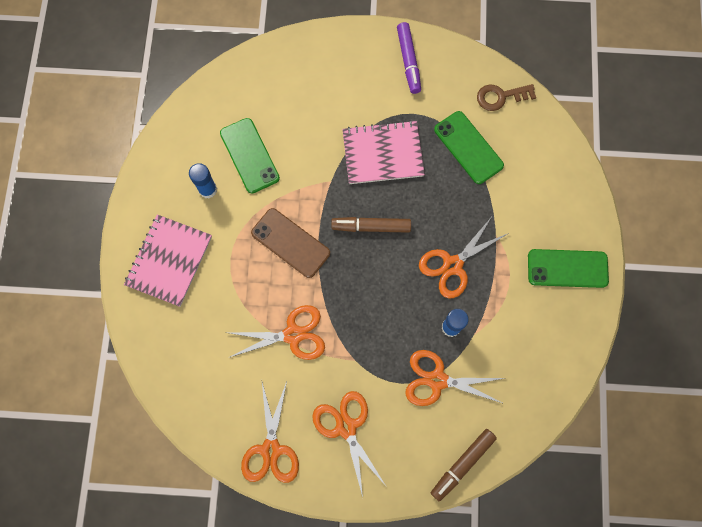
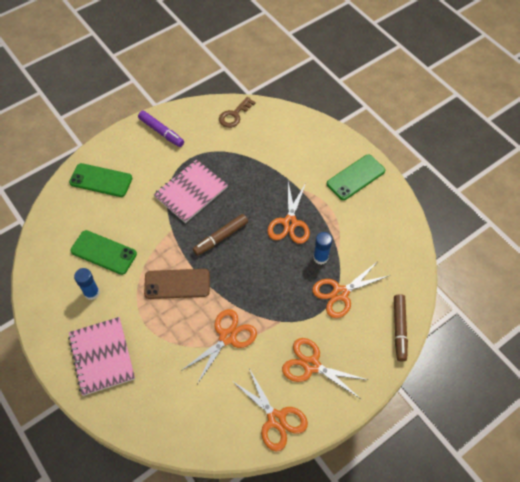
camera: 40 degrees left, 15 degrees down
green phone [434,111,504,184] -> green phone moved to [69,163,132,197]

